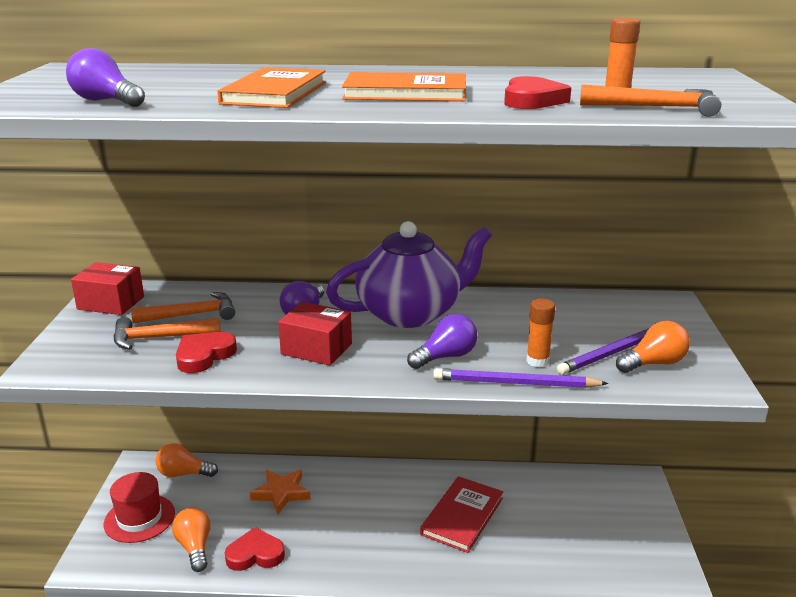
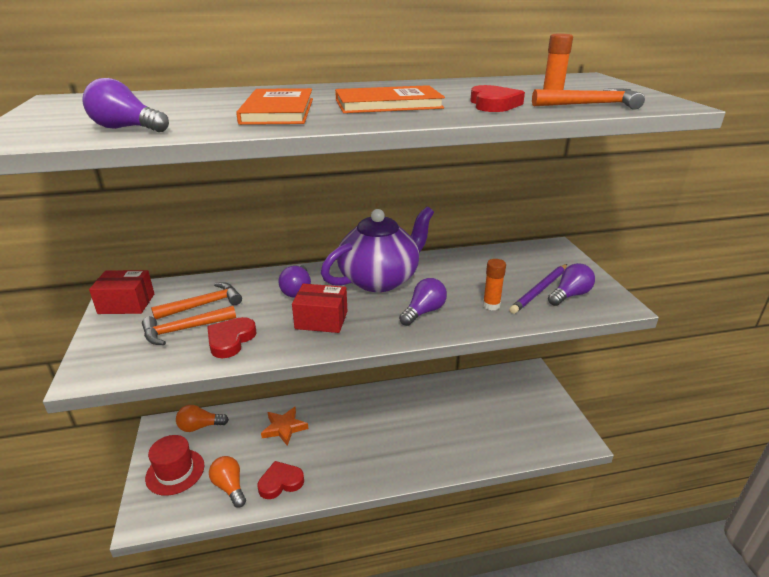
camera: 15 degrees left, 5 degrees up
red book [420,476,503,553] -> none
purple pencil [433,368,608,388] -> none
orange light bulb [616,321,690,373] -> purple light bulb [548,263,595,306]

